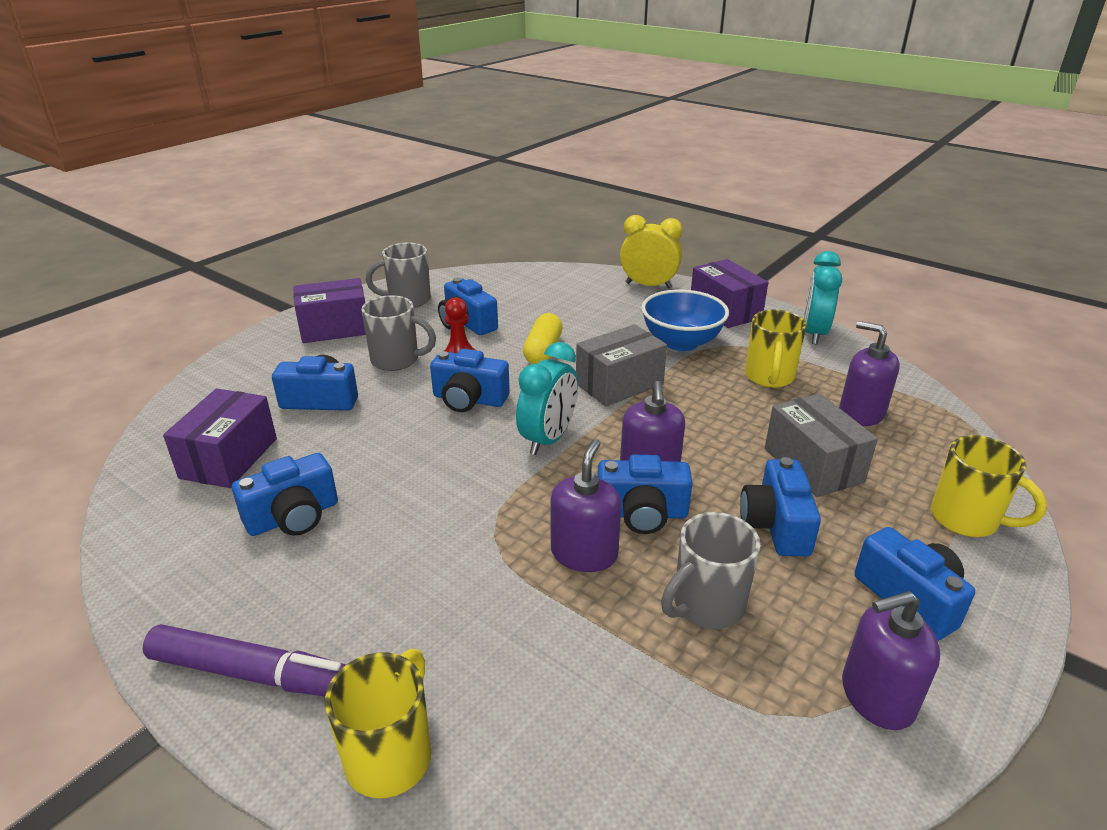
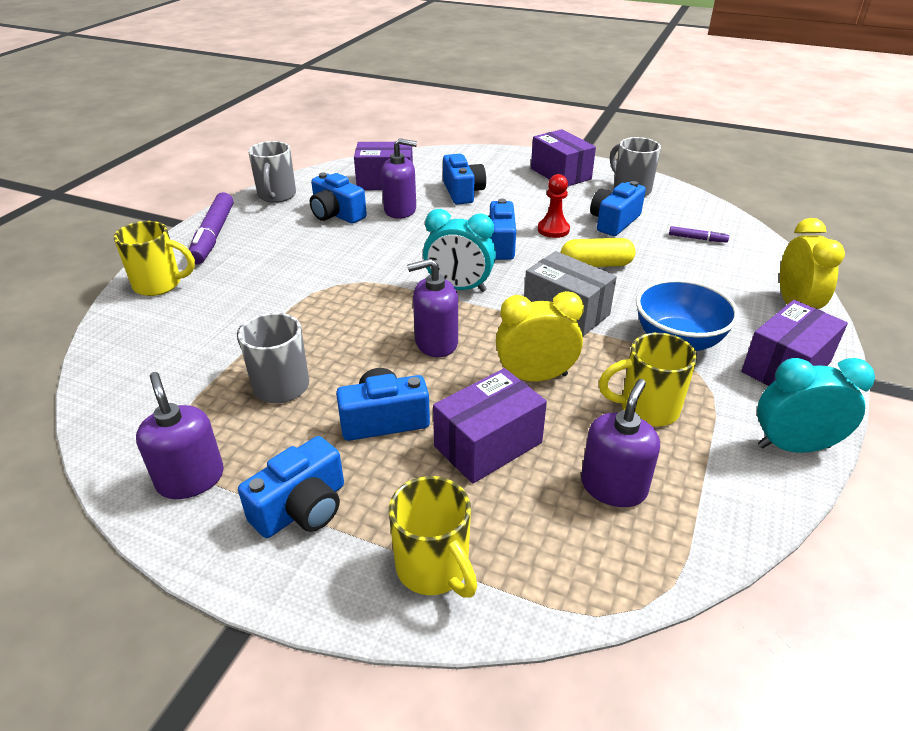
camera: 75 degrees right, 5 degrees up
grey mug [362,295,436,371] -> grey mug moved to [248,141,296,203]
purple soap dispenser [551,439,621,572] -> purple soap dispenser moved to [381,138,417,219]
blue camera [598,455,693,534] -> none
grey box [765,394,878,497] -> purple box [433,368,547,484]
yellow mug [931,435,1047,537] -> yellow mug turned 60 degrees counterclockwise [389,476,477,598]
none -> yellow clock [496,291,584,382]
none -> purple marker [669,226,729,243]

